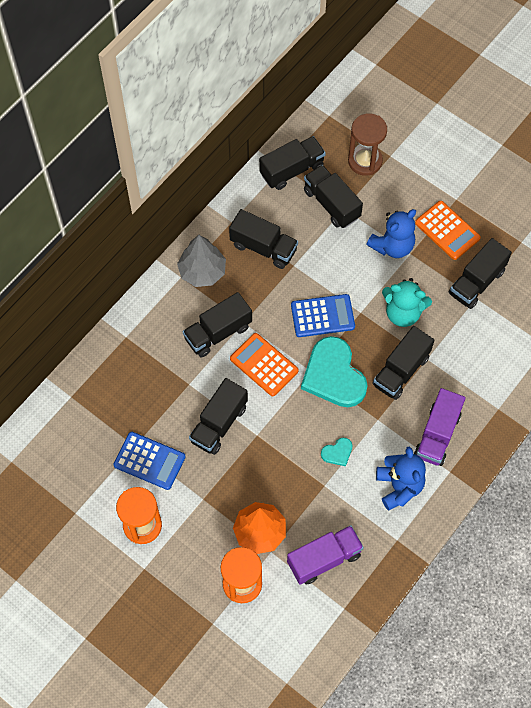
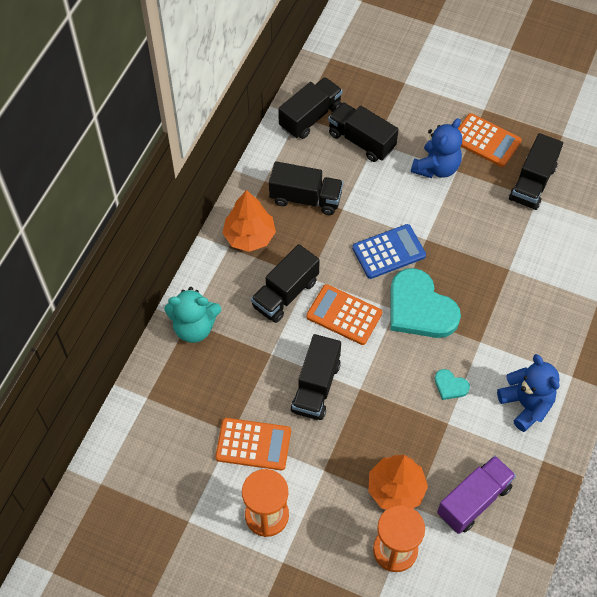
camera: 15 degrees left, 5 degrees down
blue calculator [113,432,185,490] -> orange calculator [215,418,291,470]
grey tree [177,235,226,287] -> orange tree [223,190,276,252]
turquoise heart [321,438,352,466] -> turquoise heart turned 75 degrees clockwise [434,369,470,400]
brown hourglass [348,113,387,176] -> none
black truck [372,326,434,400] -> none
turquoise teddy bear [382,278,432,327] -> turquoise teddy bear moved to [165,287,221,343]
purple truck [414,388,466,466] -> none

